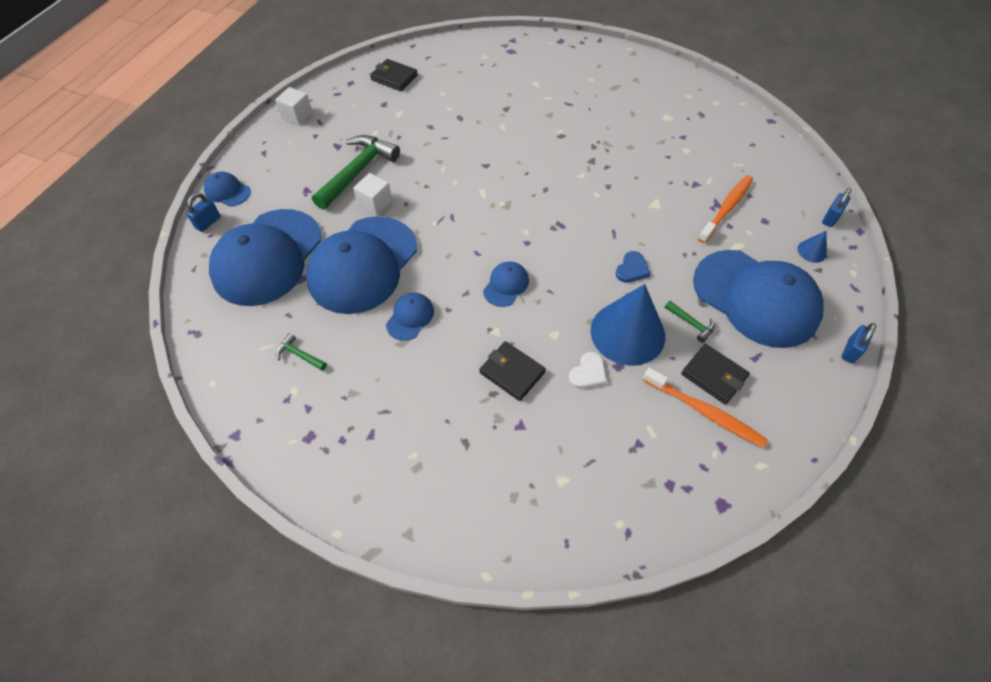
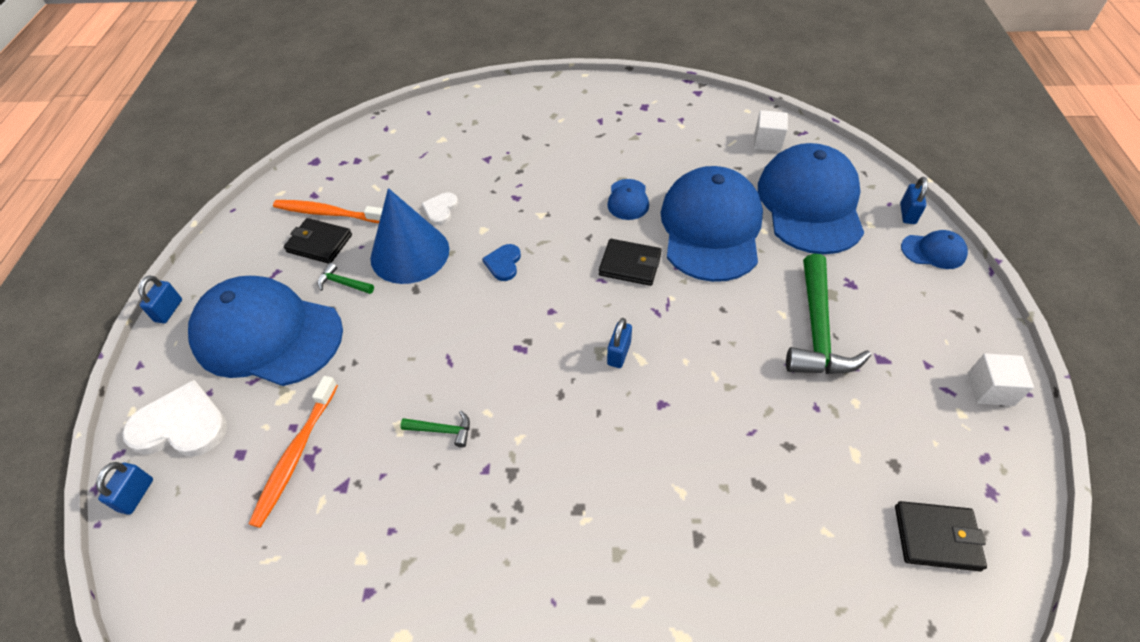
camera: 160 degrees right, 5 degrees down
green hammer [276,333,327,371] -> green hammer moved to [400,411,470,447]
white cube [353,173,392,215] -> white cube moved to [754,110,788,152]
black wallet [479,341,546,401] -> black wallet moved to [599,239,661,286]
blue cap [483,262,529,307] -> none
blue heart [615,251,650,283] -> blue heart moved to [482,244,521,281]
blue cone [797,231,827,263] -> white heart [122,380,227,457]
none -> blue padlock [607,318,632,368]

